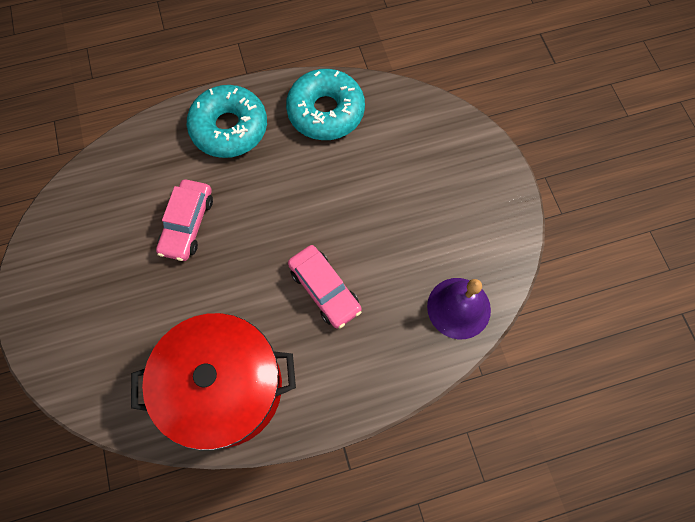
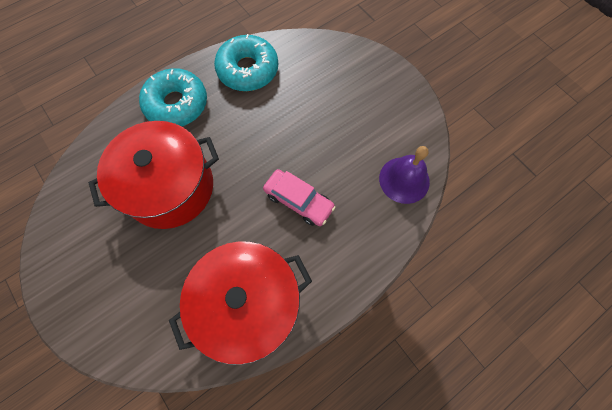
camera: 20 degrees left, 0 degrees up
pink car [156,179,213,261] -> red pot [88,121,219,229]

